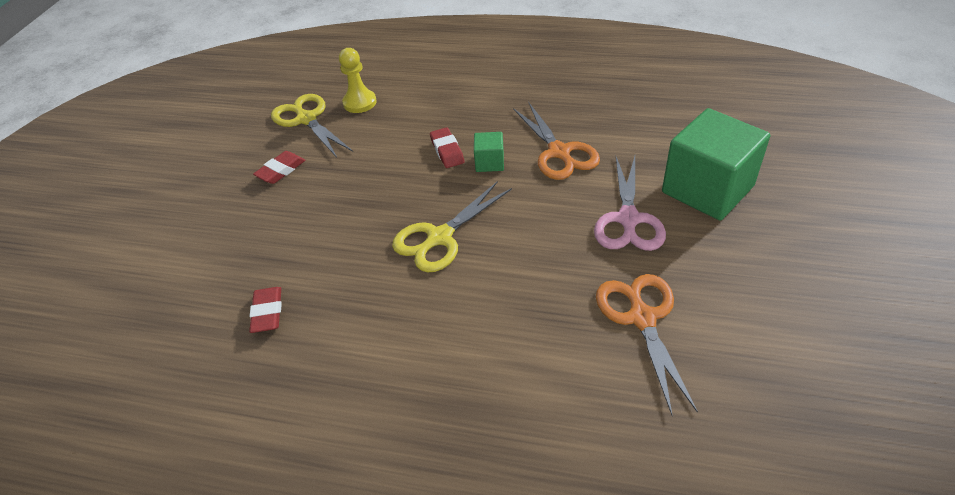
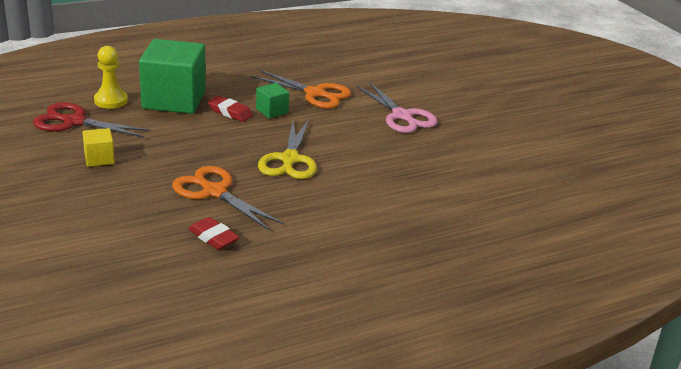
camera: 45 degrees left, 15 degrees down
red eraser [253,151,305,184] -> yellow cube [82,128,115,167]
yellow scissors [271,94,353,158] -> red scissors [33,102,151,137]
orange scissors [596,274,698,415] -> orange scissors moved to [172,166,283,230]
green cube [662,108,770,220] -> green cube moved to [139,39,206,114]

